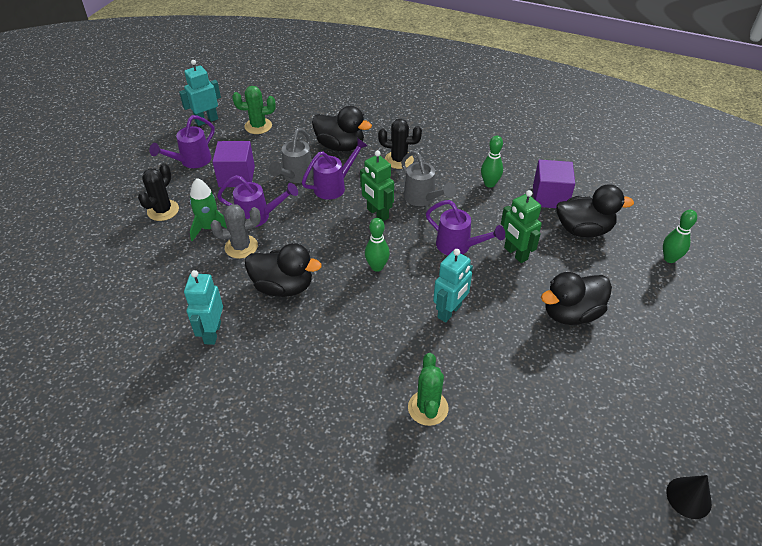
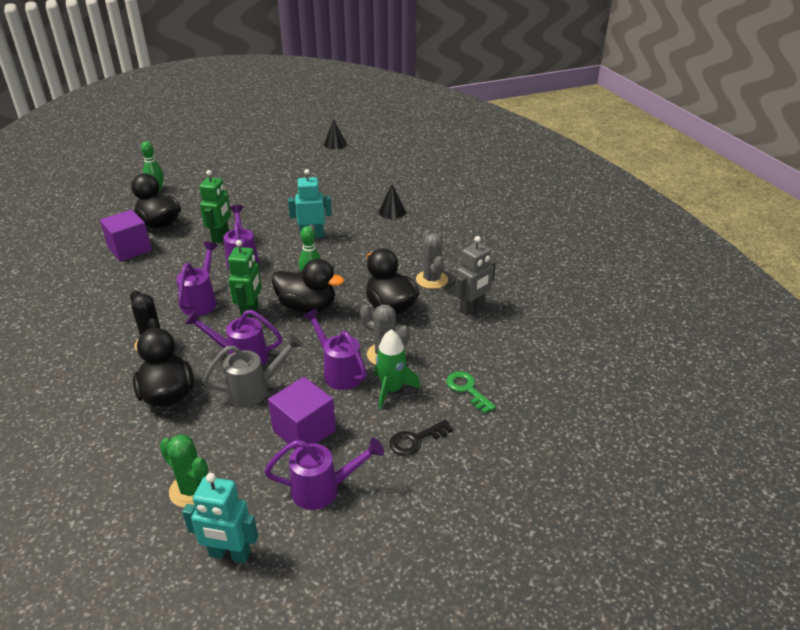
camera: 135 degrees left, 10 degrees down
black cactus [138,163,179,221] -> black key [389,420,453,456]
turquoise robot [184,270,223,345] -> grey robot [456,236,496,316]
grey watering can [401,151,456,206] -> purple watering can [176,242,218,316]
green cactus [408,353,449,426] -> black cone [379,184,406,219]
green bowling pin [481,136,503,188] -> none
black duck [541,272,612,325] -> black duck moved to [272,259,344,313]
none -> grey cactus [416,230,448,289]
none -> green key [446,371,496,414]

